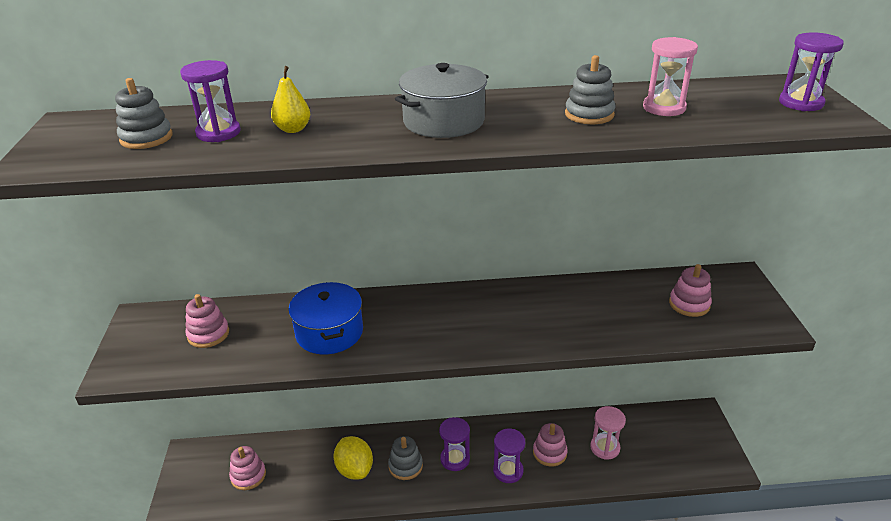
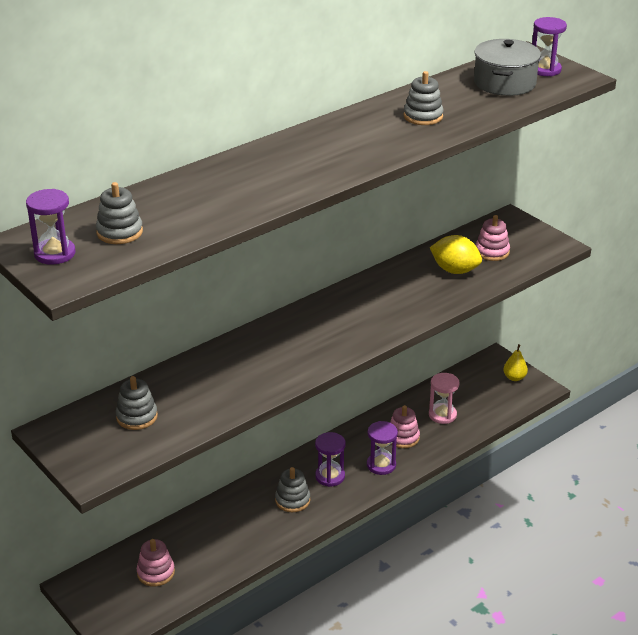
camera: 35 degrees left, 0 degrees up
purple hourglass [180,60,241,142] -> purple hourglass moved to [26,189,76,265]
pink stacking toy [185,294,229,348] -> grey stacking toy [116,376,158,430]
yellow pear [271,66,310,133] -> yellow pear moved to [503,344,528,381]
blue pot [289,282,363,355] -> none
yellow lemon [334,436,373,480] -> yellow lemon moved to [430,235,482,274]
grey pot [395,63,489,138] -> grey pot moved to [474,39,541,96]
pink hourglass [643,37,698,116] -> none

